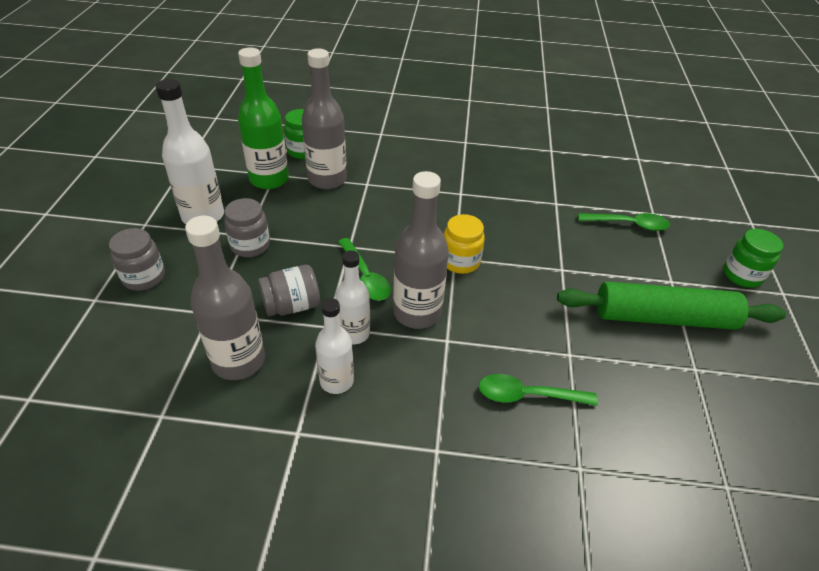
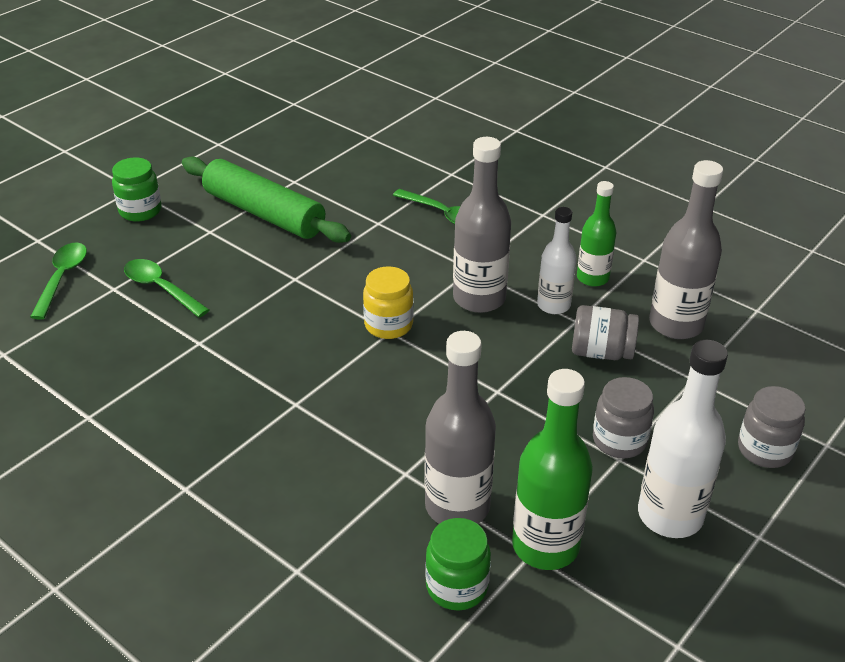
camera: 145 degrees left, 5 degrees down
white bottle [315,298,354,394] -> green bottle [577,181,616,287]
green spoon [338,238,391,301] -> green spoon moved to [30,243,87,320]

